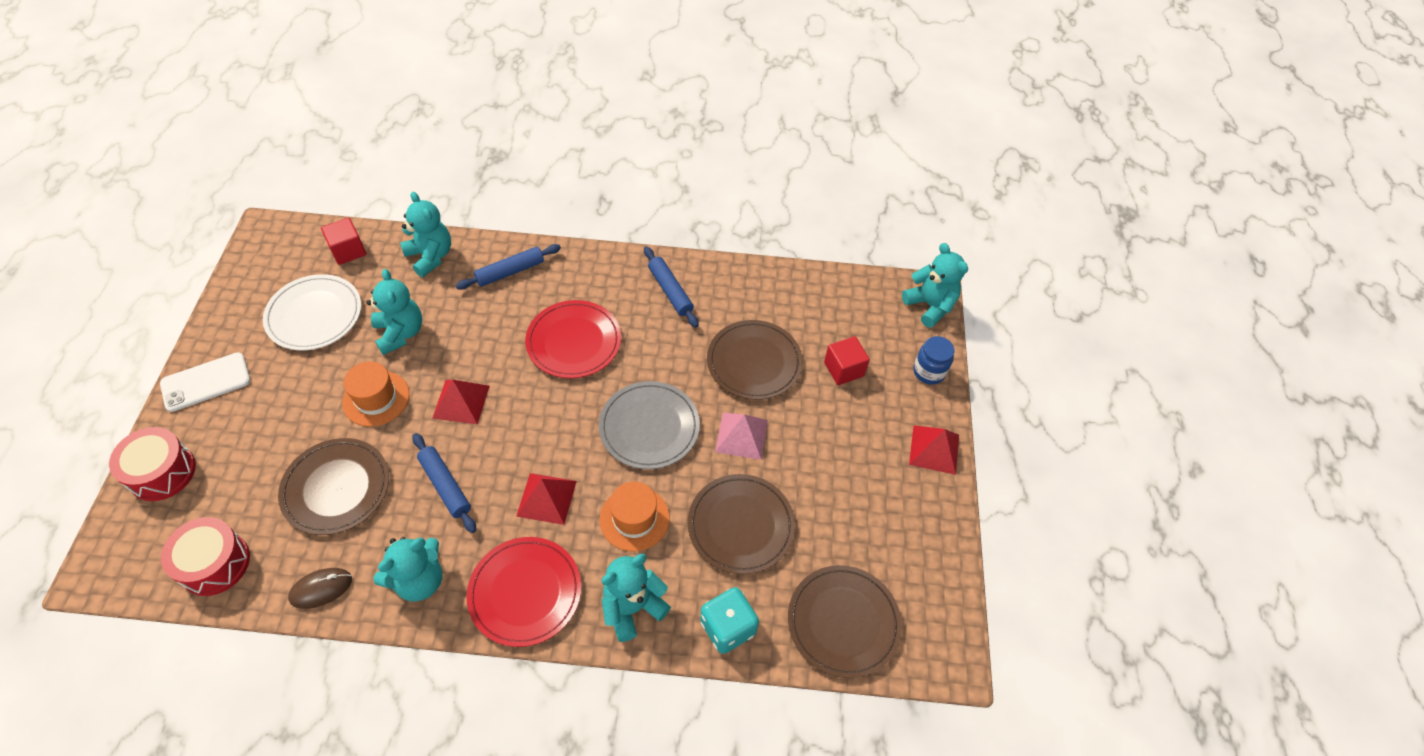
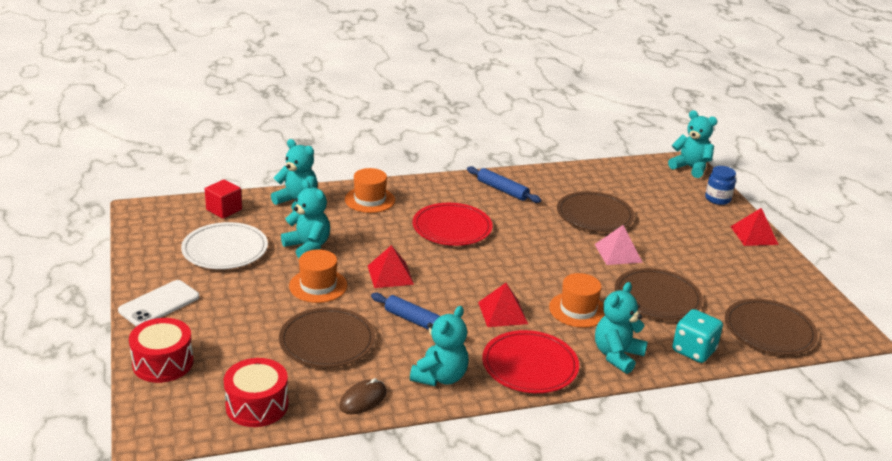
camera: 20 degrees left, 25 degrees down
blue rolling pin [456,244,561,290] -> orange hat [345,168,395,213]
grey plate [599,381,700,469] -> none
red cube [824,336,870,385] -> none

